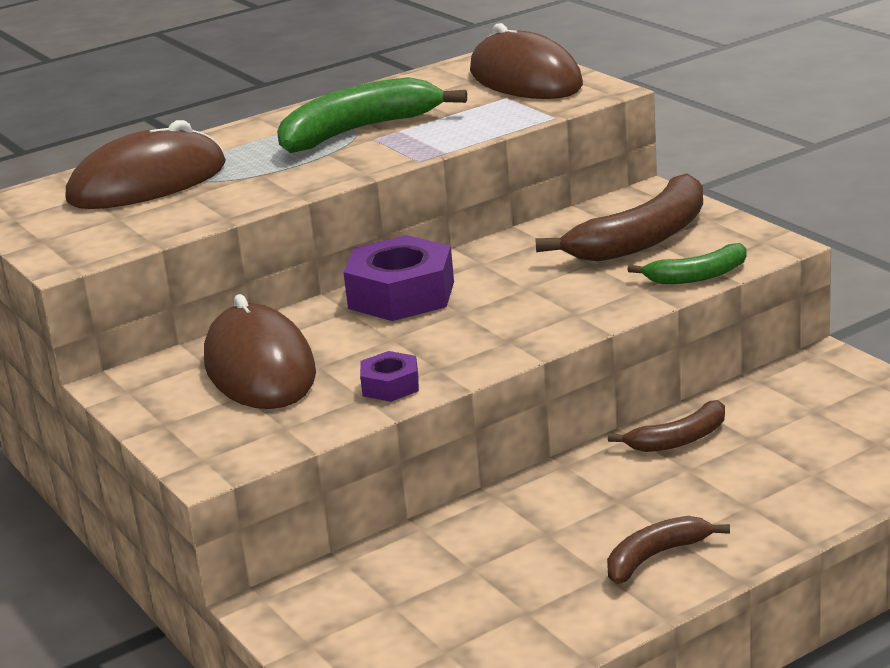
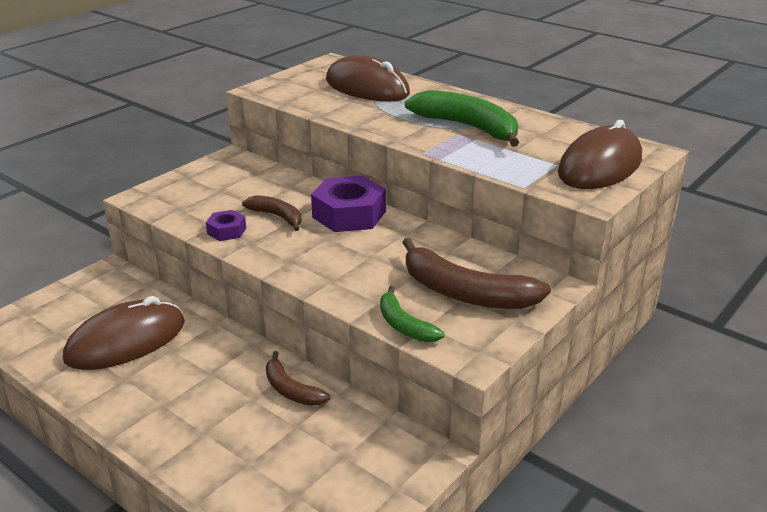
camera: 70 degrees right, 5 degrees up
brown mouse [204,294,316,409] -> brown mouse moved to [63,296,185,370]
brown banana [607,516,730,584] -> brown banana moved to [242,195,302,231]

